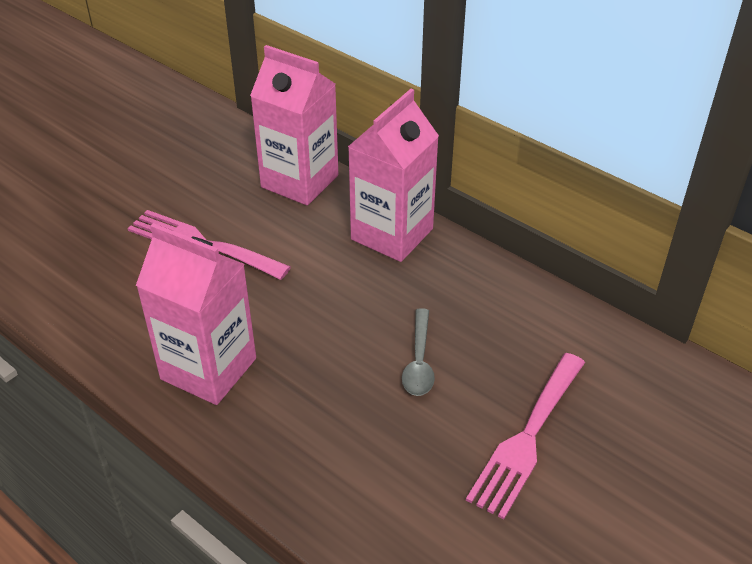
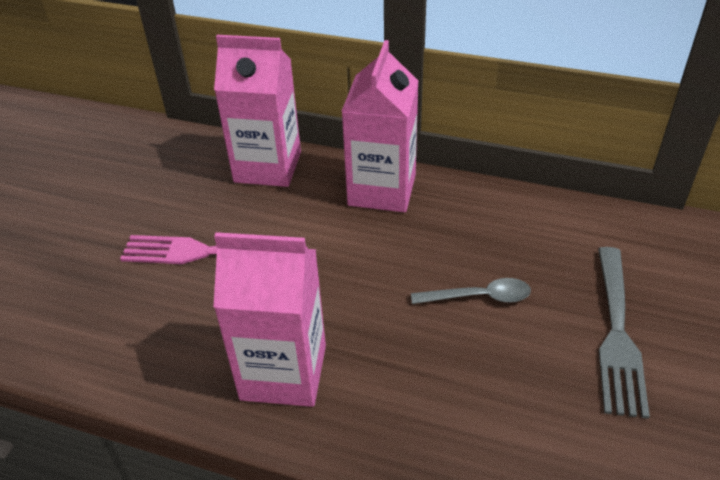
camera: 20 degrees left, 0 degrees up
grey spoon [402,308,435,396] -> grey spoon turned 75 degrees counterclockwise [411,278,531,304]
pink fork [466,353,585,520] -> grey fork [598,247,650,419]

